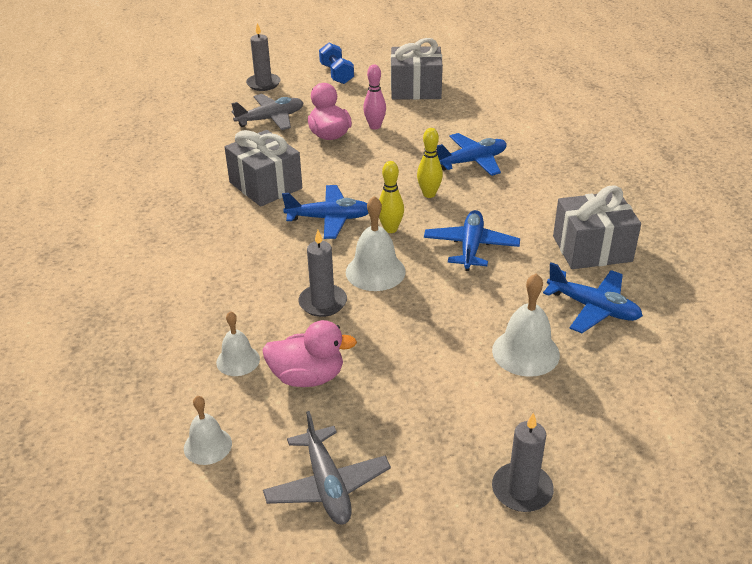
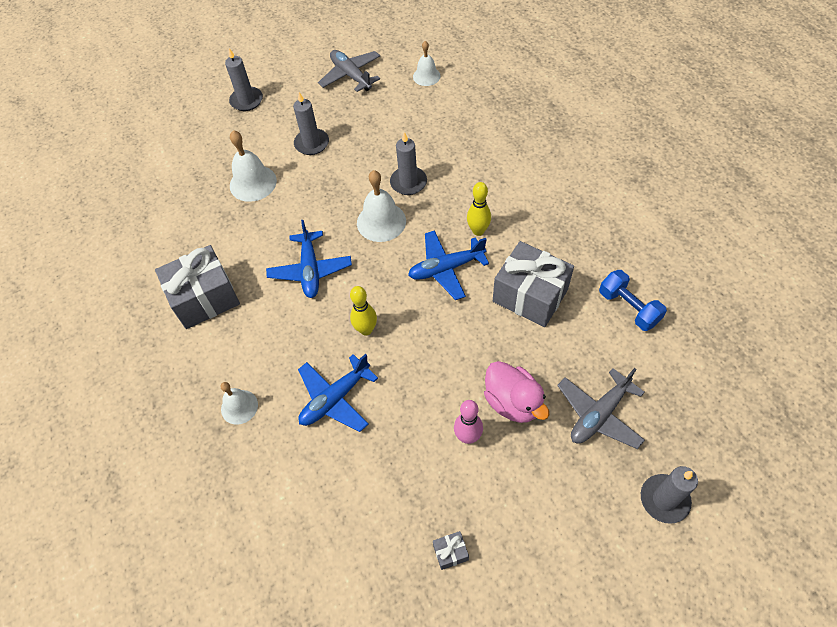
camera: 165 degrees right, 20 degrees up
white bell [216,311,260,376] -> white bell moved to [221,382,258,425]
pink duck [262,320,357,387] -> none
blue dumbbell [319,43,354,84] -> blue dumbbell moved to [599,270,667,331]
yellow bowling pin [379,161,404,233] -> yellow bowling pin moved to [467,182,491,236]
grey gift [391,38,443,100] -> grey gift [433,531,469,570], size x0.41
blue plane [543,262,643,333] -> none
none -> grey candle [293,92,329,155]

